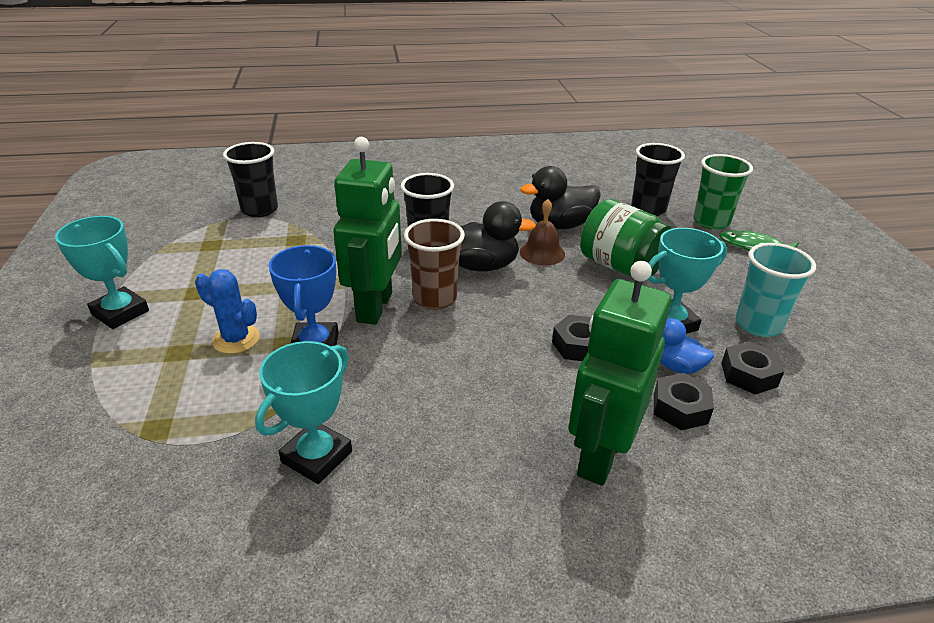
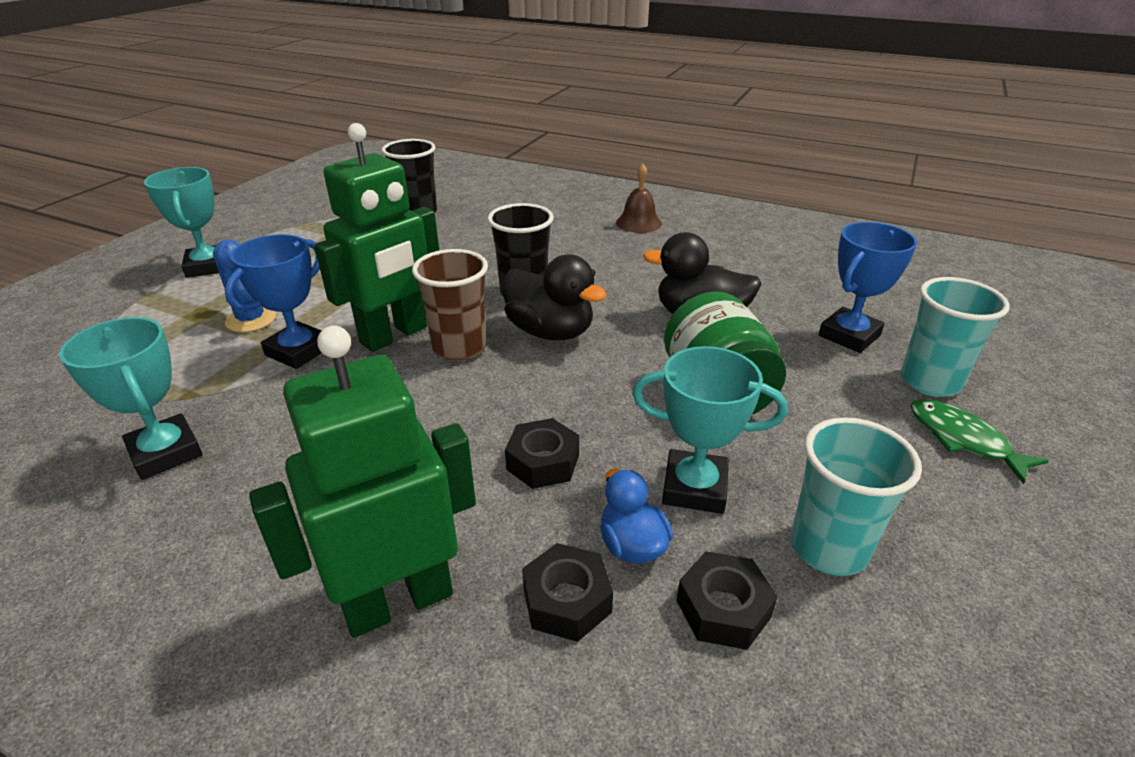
camera: 35 degrees right, 0 degrees up
turquoise trophy [255,341,352,484] -> turquoise trophy turned 75 degrees clockwise [59,317,203,480]
brown bell [520,199,565,266] -> brown bell moved to [616,164,662,233]
black cup [631,143,685,216] -> blue trophy [818,222,917,353]
green cup [693,154,753,230] -> turquoise cup [901,277,1010,397]

